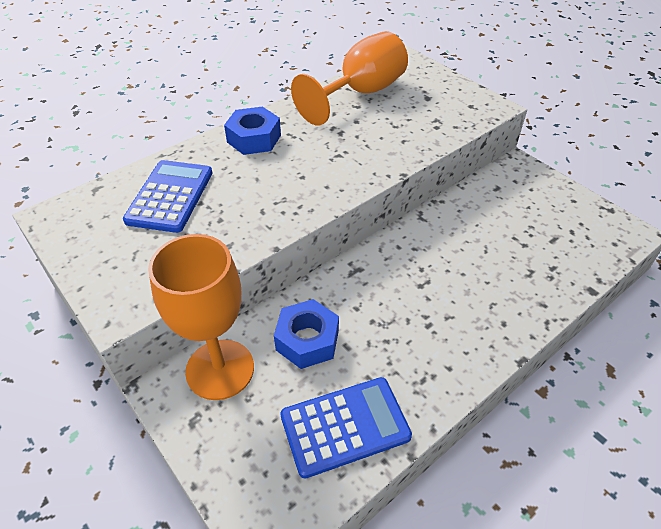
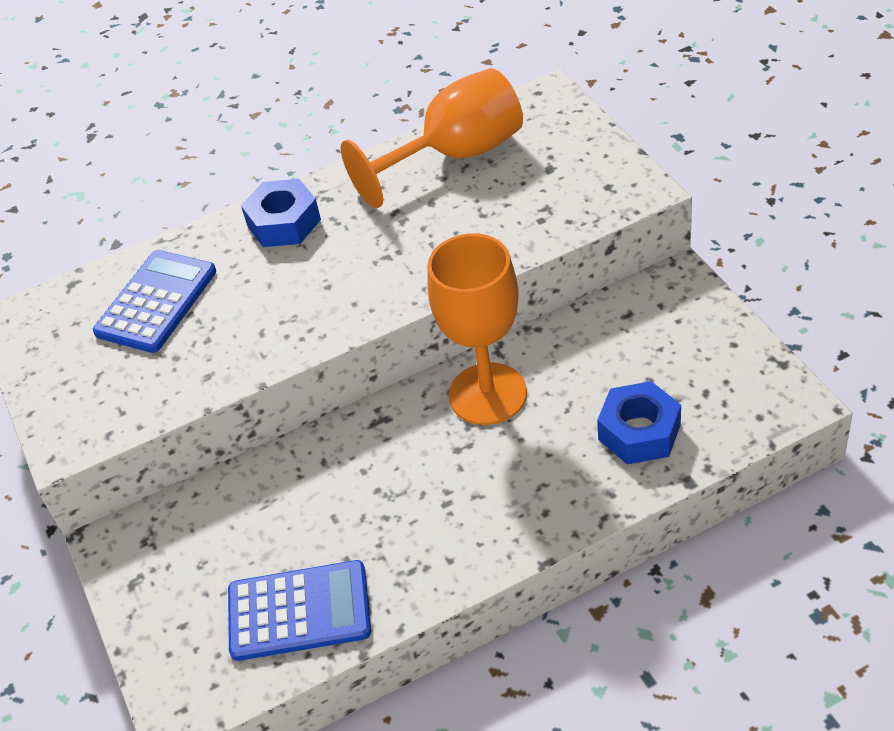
camera: 20 degrees right, 0 degrees up
orange goblet [148,234,254,400] -> orange goblet moved to [427,234,527,425]
blue nut [274,299,339,369] -> blue nut moved to [597,381,681,464]

